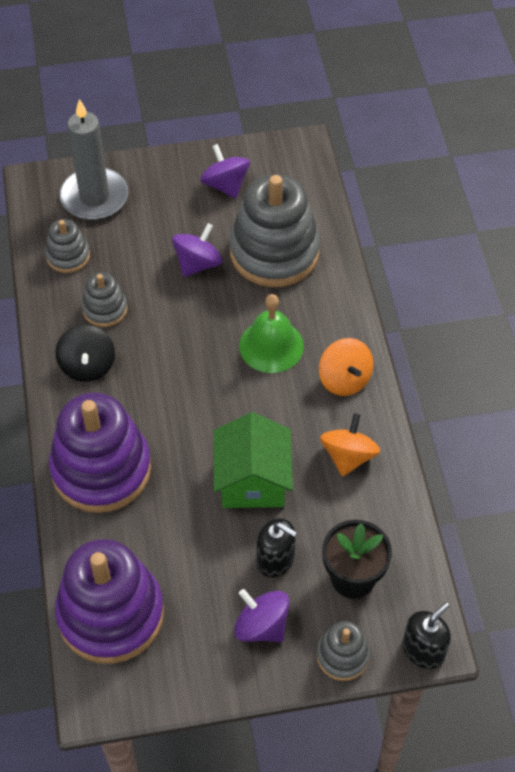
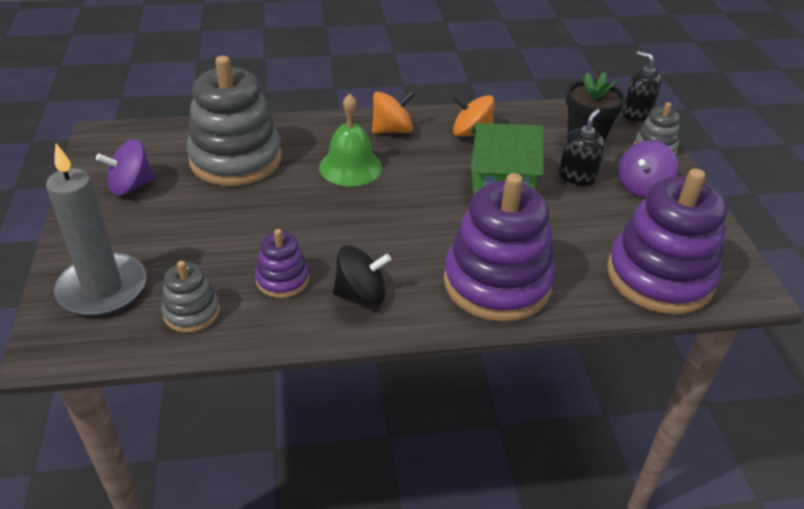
camera: 90 degrees left, 15 degrees down
grey stacking toy [82,272,127,327] -> purple stacking toy [255,229,309,298]
purple spinning top [172,223,223,277] -> none

